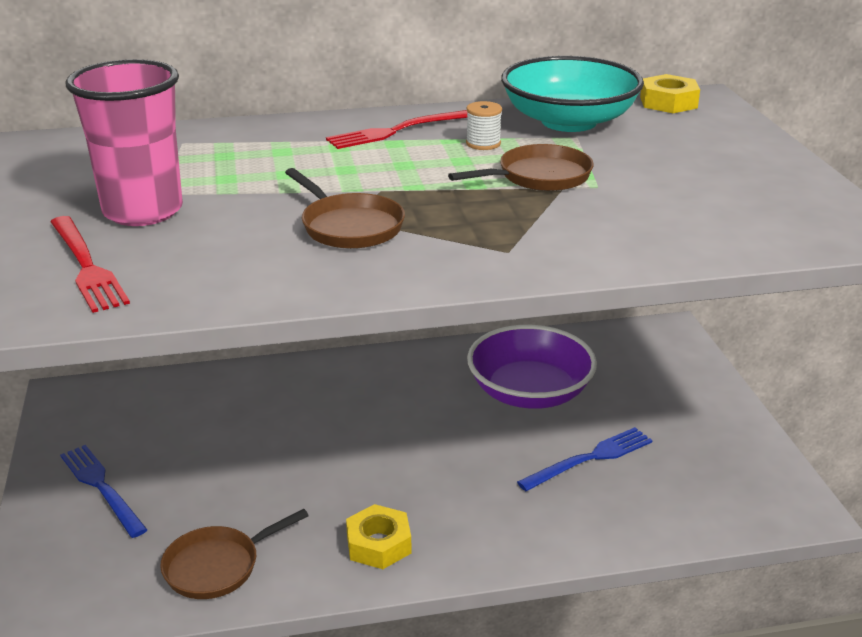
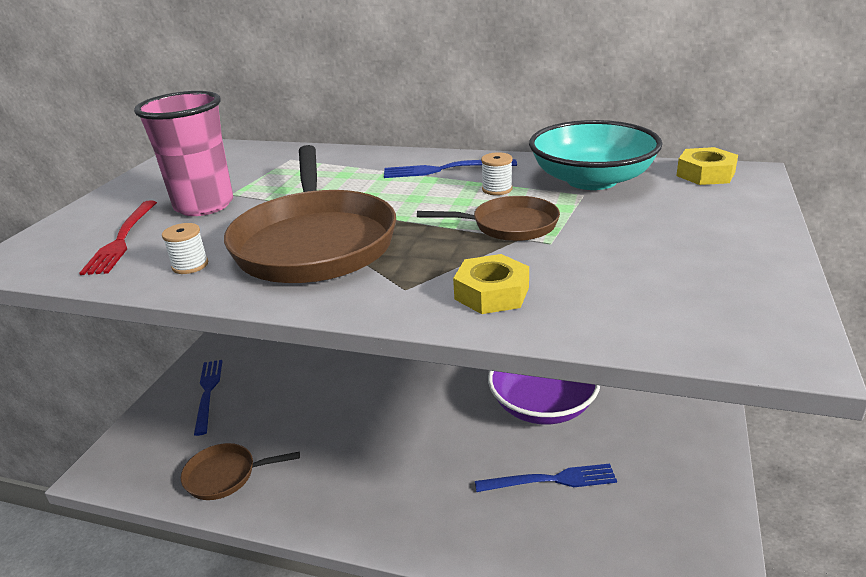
camera: 30 degrees right, 0 degrees up
brown pan [285,168,405,249] -> brown pan [224,145,396,283], size x1.94
red fork [326,110,468,149] -> blue fork [384,159,517,178]
yellow nut [346,504,412,569] -> yellow nut moved to [453,254,529,314]
none -> white spool [162,223,208,274]

